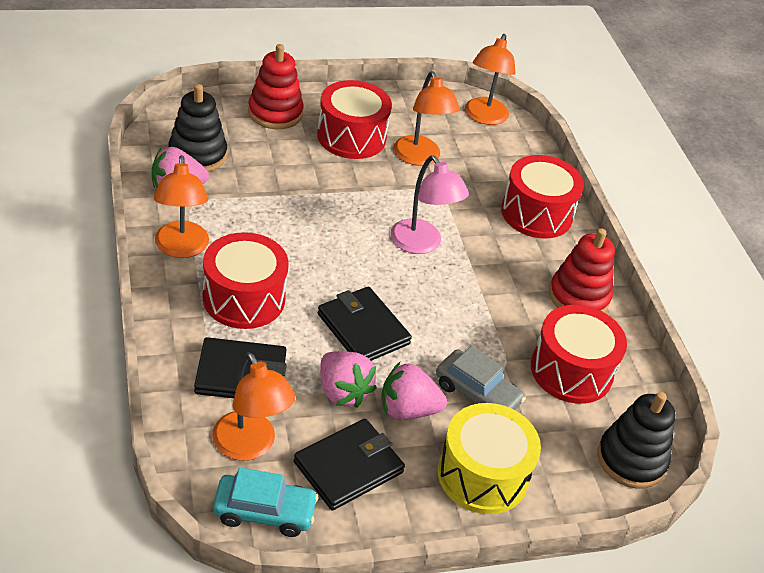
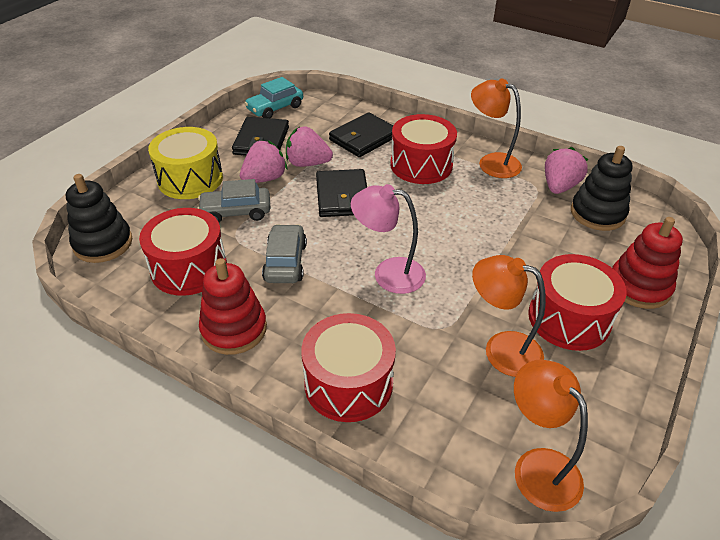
camera: 140 degrees right, 0 degrees up
orange lamp [212,352,295,461] -> none
black wallet [318,287,412,361] -> black wallet turned 75 degrees clockwise [316,169,367,217]
none -> grey car [262,224,307,283]

